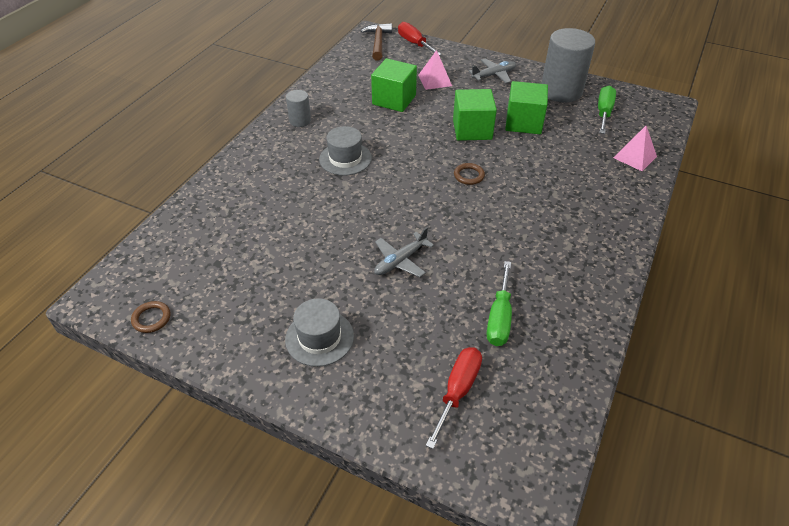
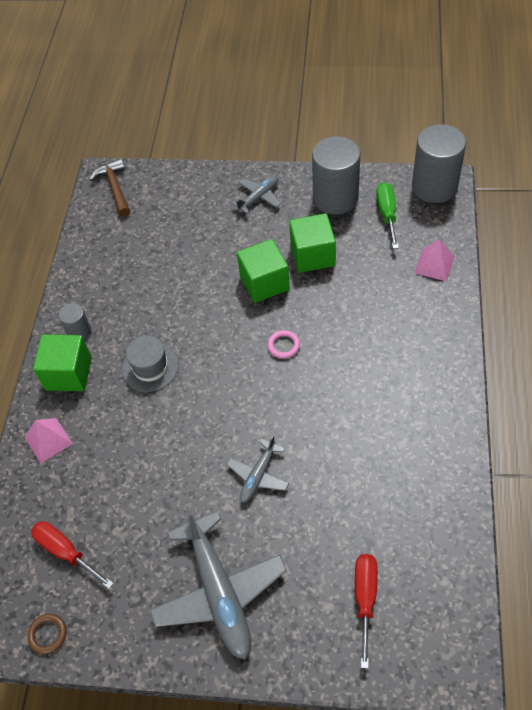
camera: 15 degrees left, 10 degrees up
grey hat [285,298,354,367] -> grey plane [150,506,287,659]
green cube [371,58,417,112] -> green cube moved to [33,335,92,391]
red screwdriver [398,22,442,56] -> red screwdriver moved to [31,521,114,589]
pink pyramid [418,50,452,90] -> pink pyramid moved to [25,418,73,464]
brown ring [454,163,485,185] -> pink ring [267,330,300,359]
green screwdriver [487,261,512,346] -> none
none -> grey cylinder [412,124,466,203]

